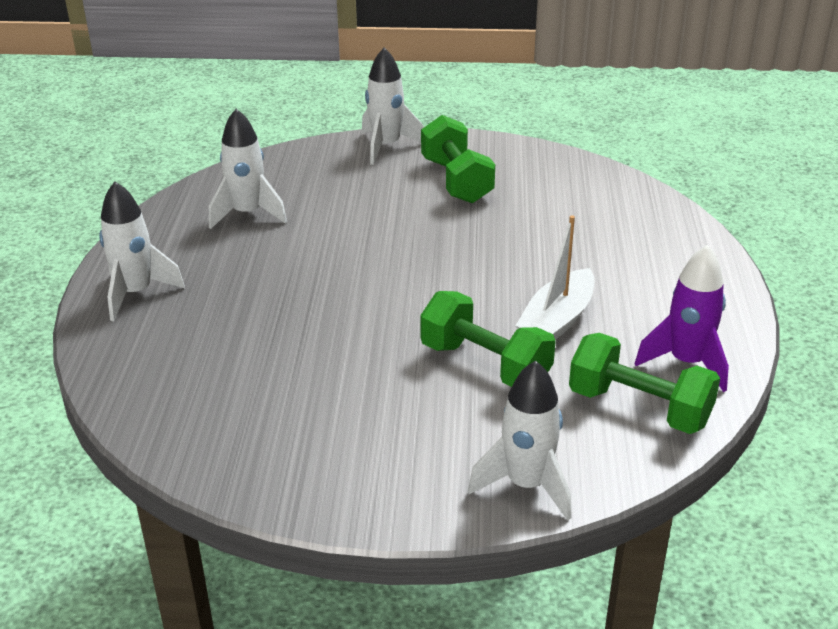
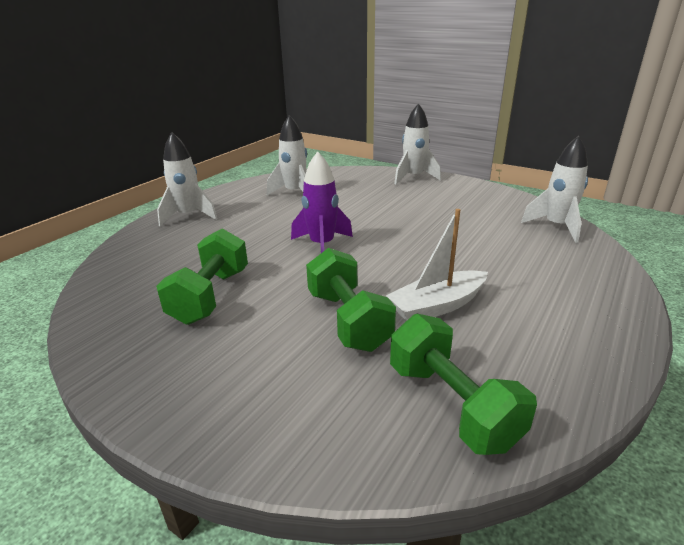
camera: 30 degrees right, 5 degrees down
green dumbbell [421,115,495,204] -> green dumbbell moved to [156,228,248,325]
white rocket [468,361,572,521] -> white rocket moved to [521,136,588,243]
purple rocket [634,245,729,392] -> purple rocket moved to [291,152,353,253]

